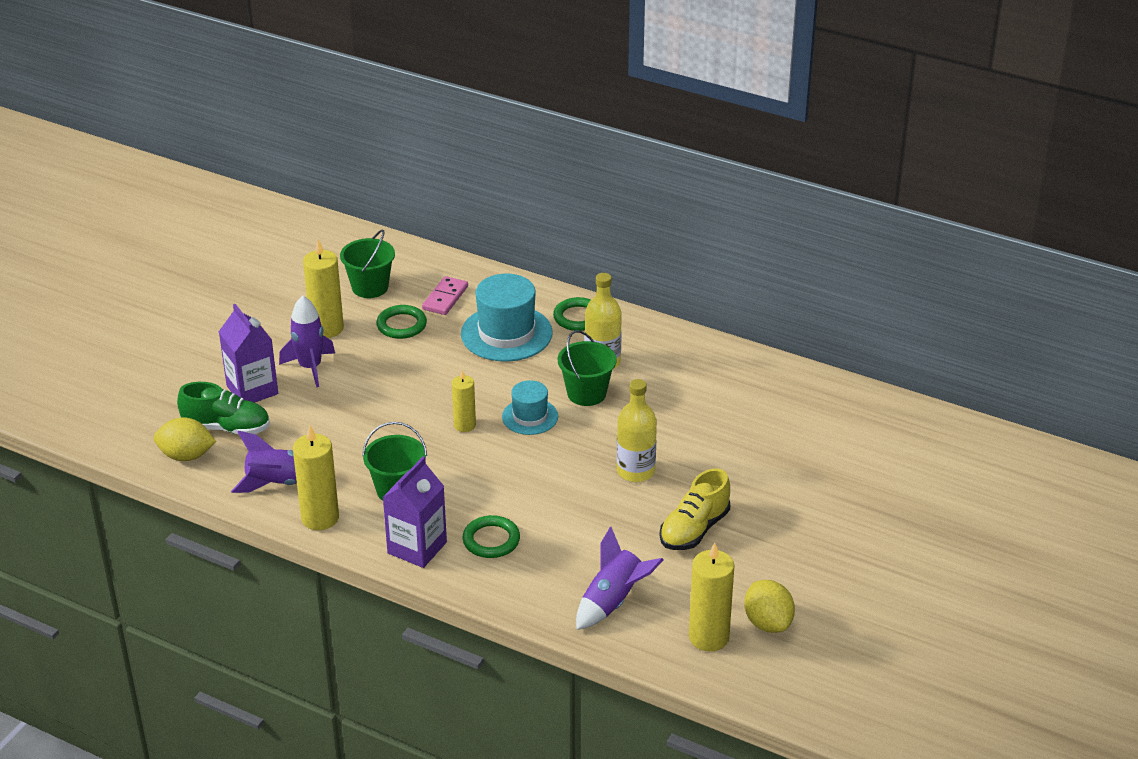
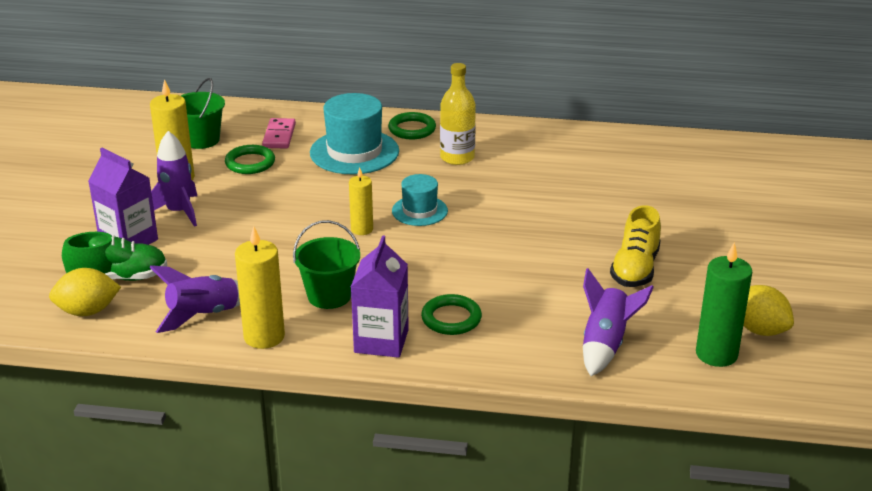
camera: 20 degrees left, 5 degrees down
green bucket [558,330,617,406] -> none
yellow bottle [617,379,657,482] -> none
yellow candle [689,542,734,651] -> green candle [696,242,752,367]

